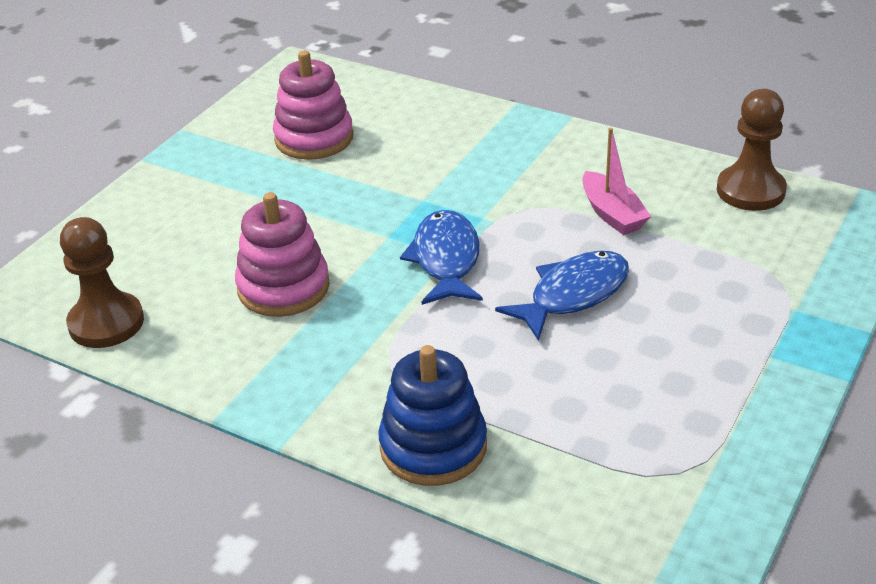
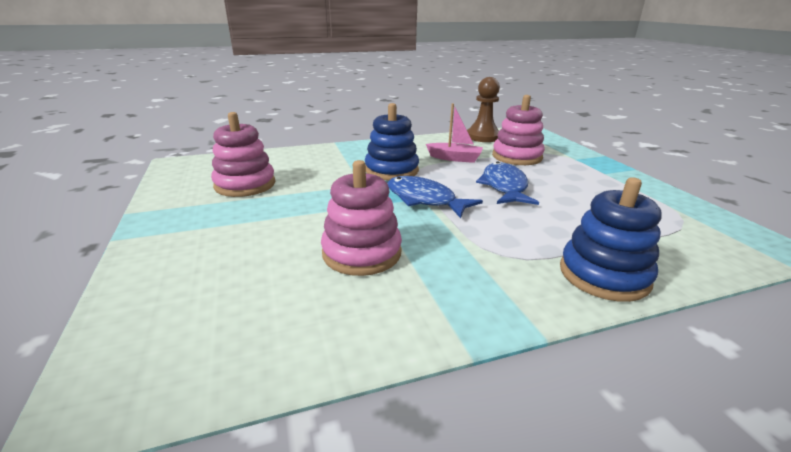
camera: 50 degrees left, 10 degrees down
brown pawn [60,217,144,348] -> none
none -> blue stacking toy [365,103,419,181]
none -> pink stacking toy [492,95,545,165]

